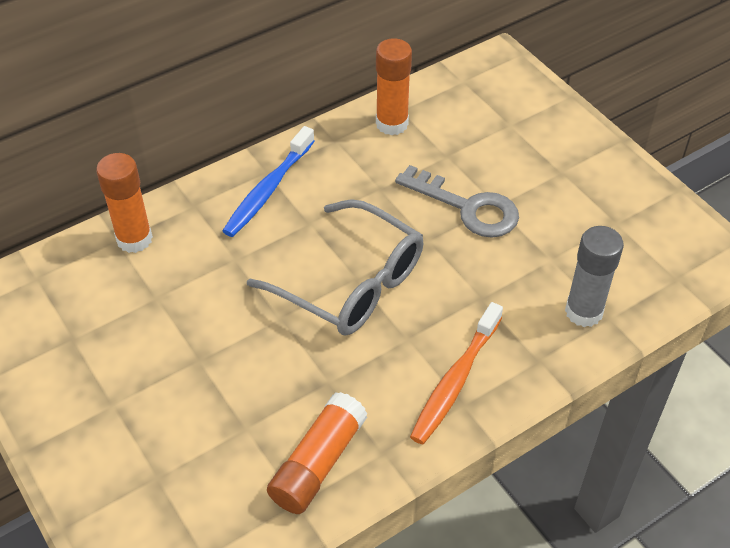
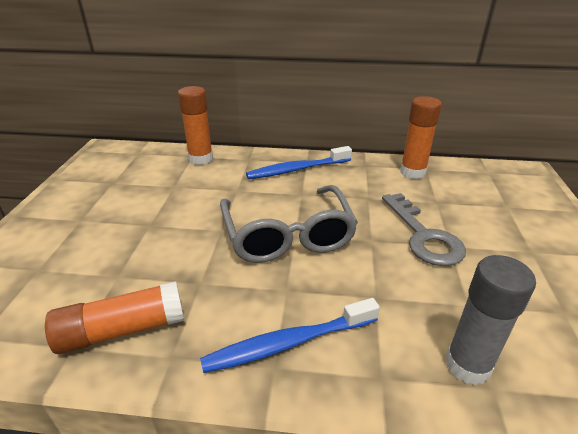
camera: 40 degrees right, 15 degrees down
orange toothbrush [410,302,503,444] -> blue toothbrush [200,298,380,373]

